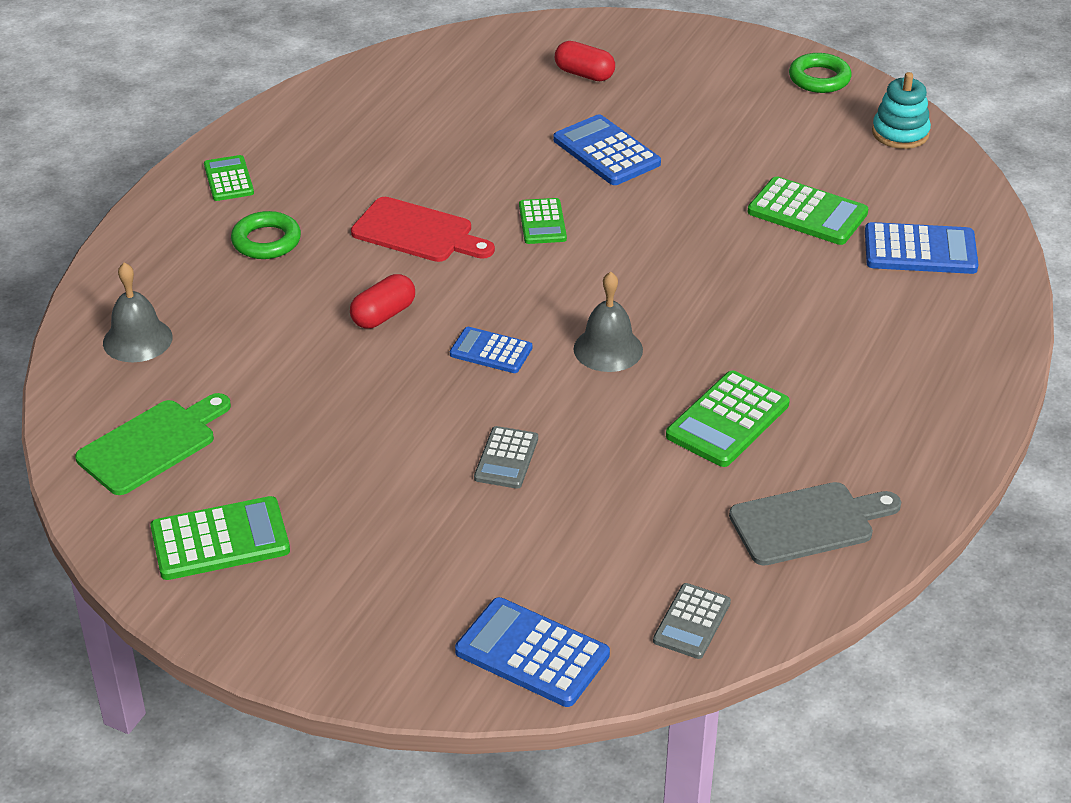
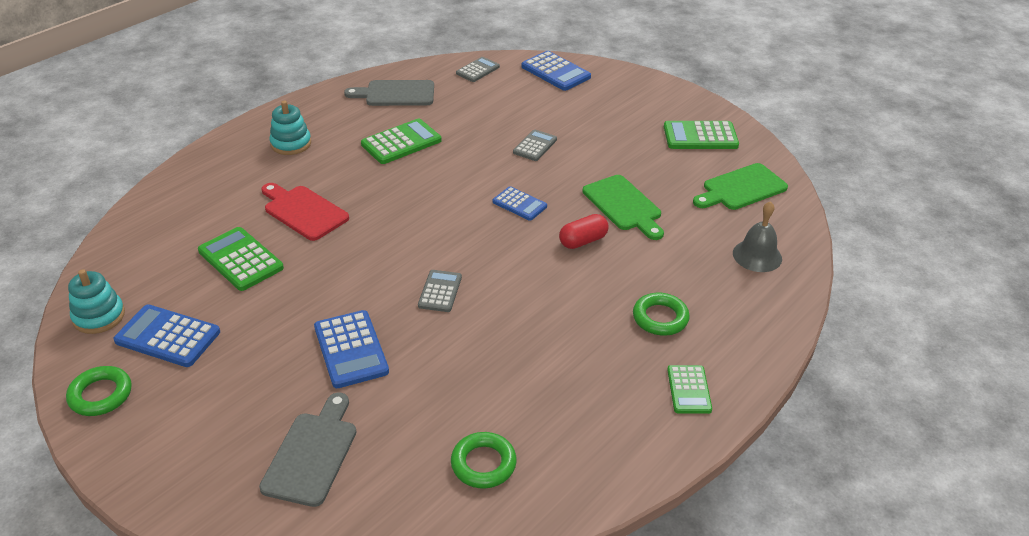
camera: 165 degrees left, 0 degrees up
red cutting board [351,197,495,262] -> red cutting board moved to [261,183,349,241]
green calculator [519,198,567,244] -> grey calculator [418,270,462,312]
red capsule [555,41,615,81] -> grey cutting board [259,392,356,507]
grey bell [573,272,643,372] -> none
blue calculator [865,222,979,274] -> blue calculator moved to [114,305,220,367]
none -> turquoise stacking toy [269,101,311,155]
none -> green ring [451,432,517,488]
none -> green cutting board [583,175,664,240]

